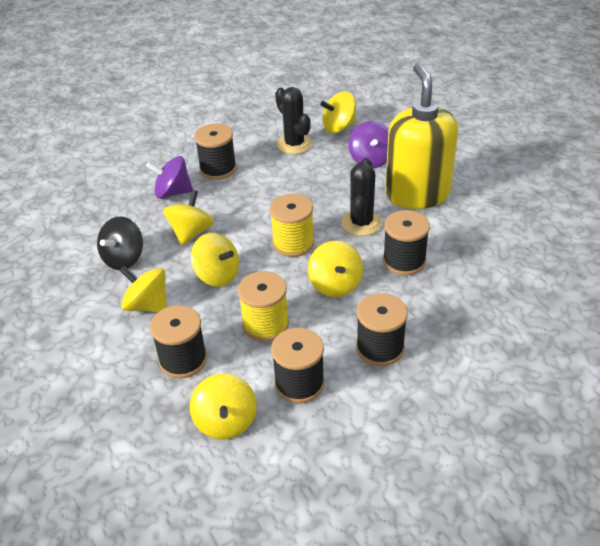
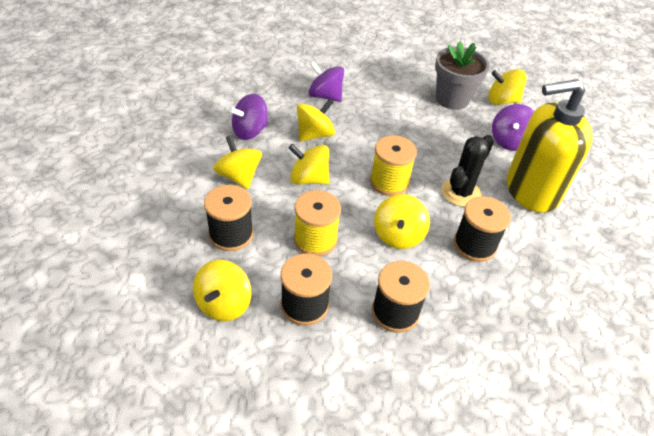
camera: 25 degrees right, 5 degrees up
black spinning top [97,216,143,270] -> purple spinning top [229,94,268,140]
yellow spinning top [191,233,239,287] -> yellow spinning top turned 135 degrees clockwise [288,144,330,185]
black spool [194,124,237,180] -> none
black cactus [275,87,312,154] -> grey flower pot [435,41,490,110]
yellow soap dispenser [385,63,458,209] -> yellow soap dispenser turned 120 degrees counterclockwise [506,79,593,213]

